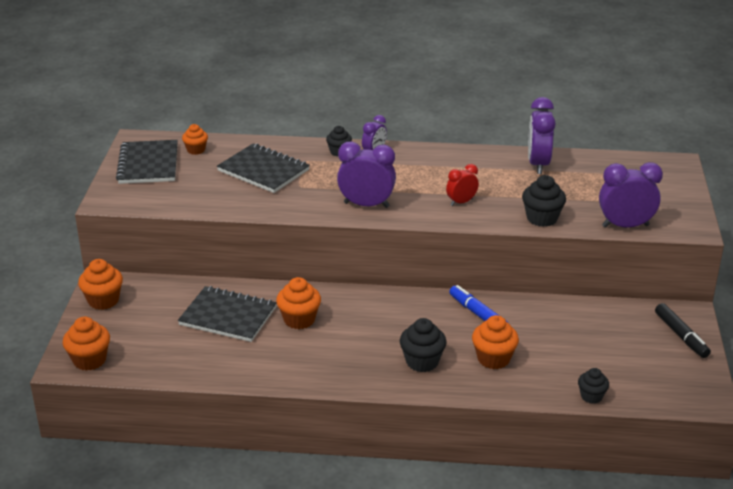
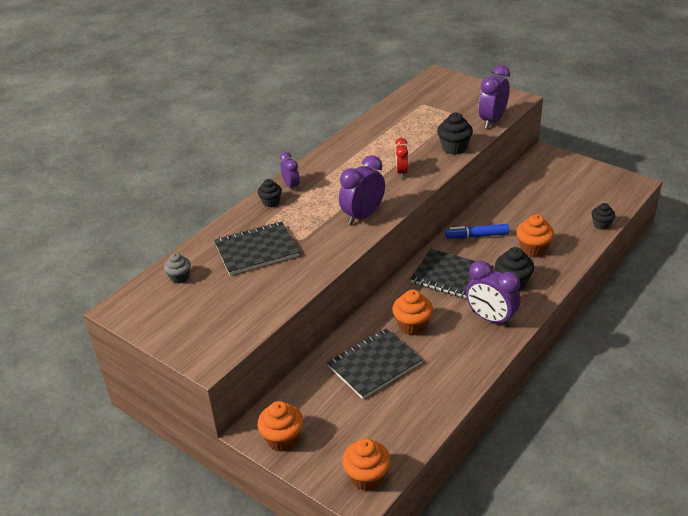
camera: 55 degrees left, 5 degrees up
black notebook [116,140,178,184] -> black notebook moved to [410,249,494,299]
orange cupcake [182,124,208,155] -> grey cupcake [164,253,191,284]
purple clock [528,97,556,174] -> purple clock moved to [466,261,521,327]
black marker [655,303,711,358] -> none

